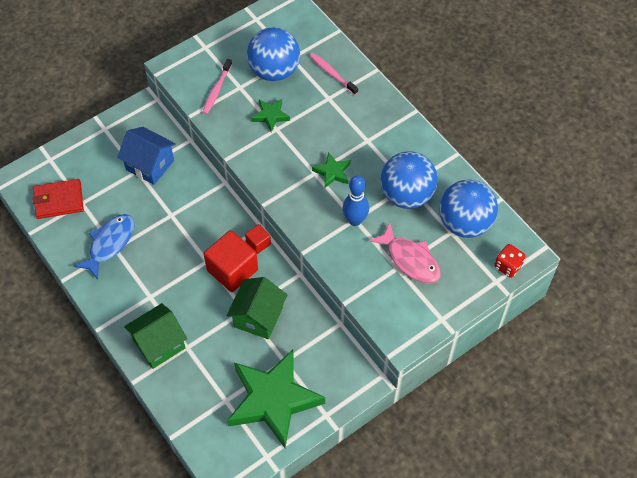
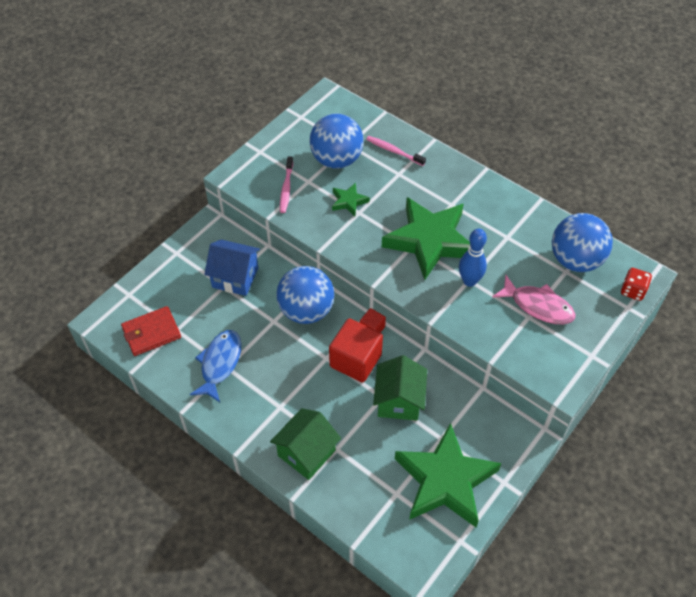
camera: 15 degrees left, 5 degrees down
green star [312,152,351,189] -> green star [382,197,470,280], size x2.32
blue ball [380,151,438,209] -> blue ball moved to [276,266,334,324]

